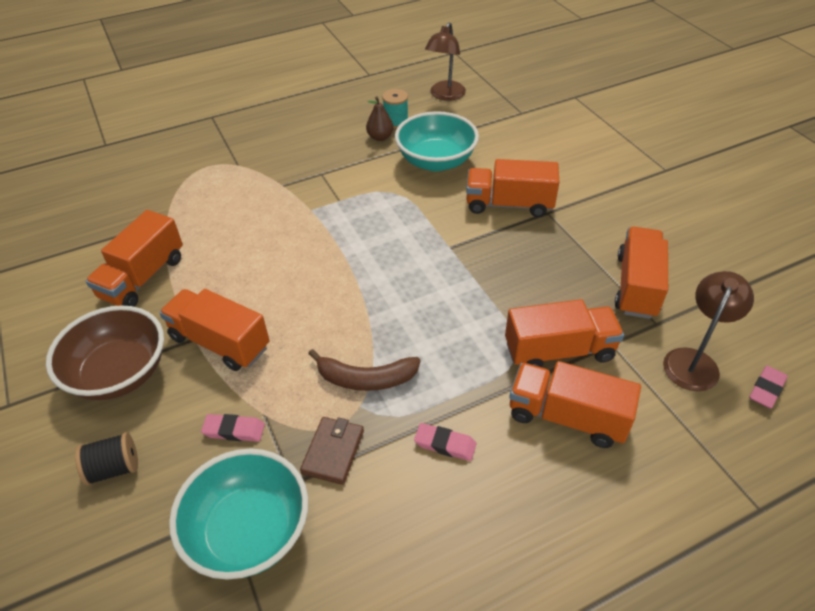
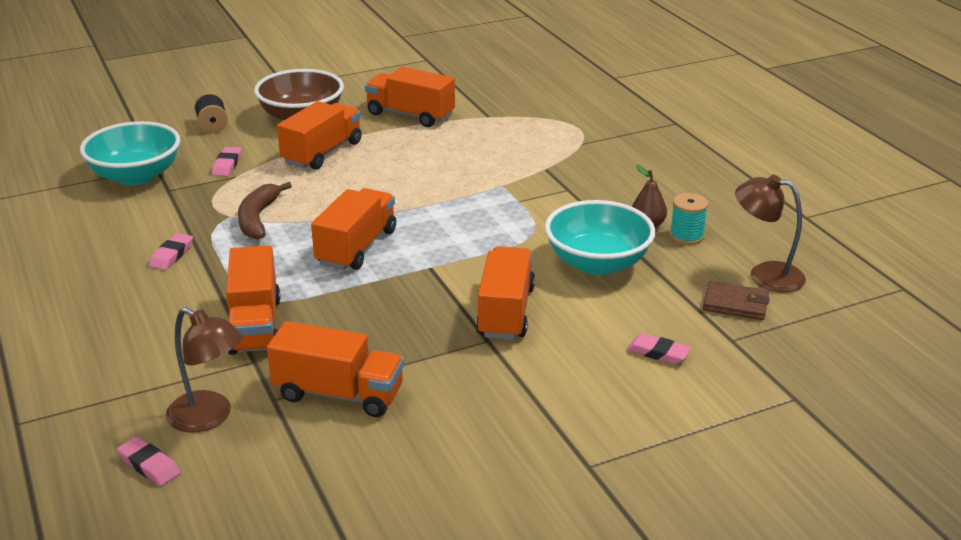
camera: 90 degrees right, 15 degrees down
brown wallet [300,417,364,485] -> brown wallet moved to [703,281,770,320]
orange truck [509,361,641,448] -> orange truck moved to [311,188,396,270]
none -> pink eraser [627,333,691,364]

